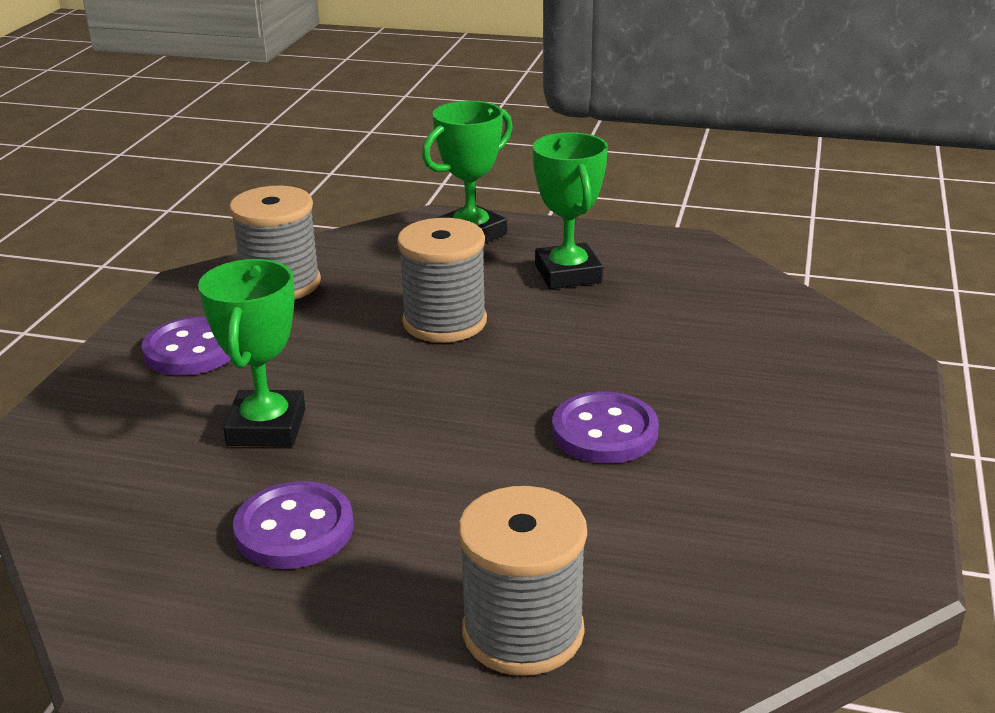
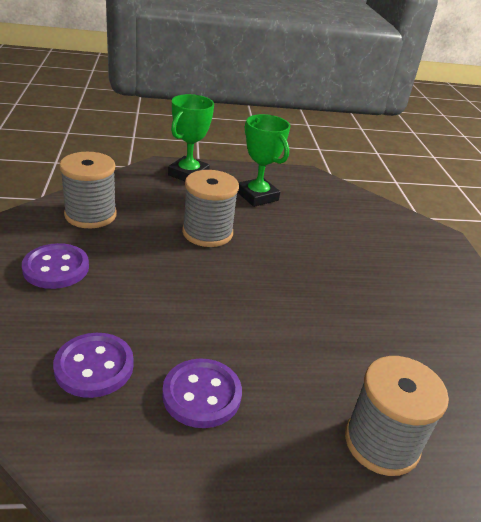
camera: 25 degrees left, 5 degrees up
green trophy [198,259,305,447] -> none
purple button [552,391,659,464] -> purple button moved to [53,333,134,398]

